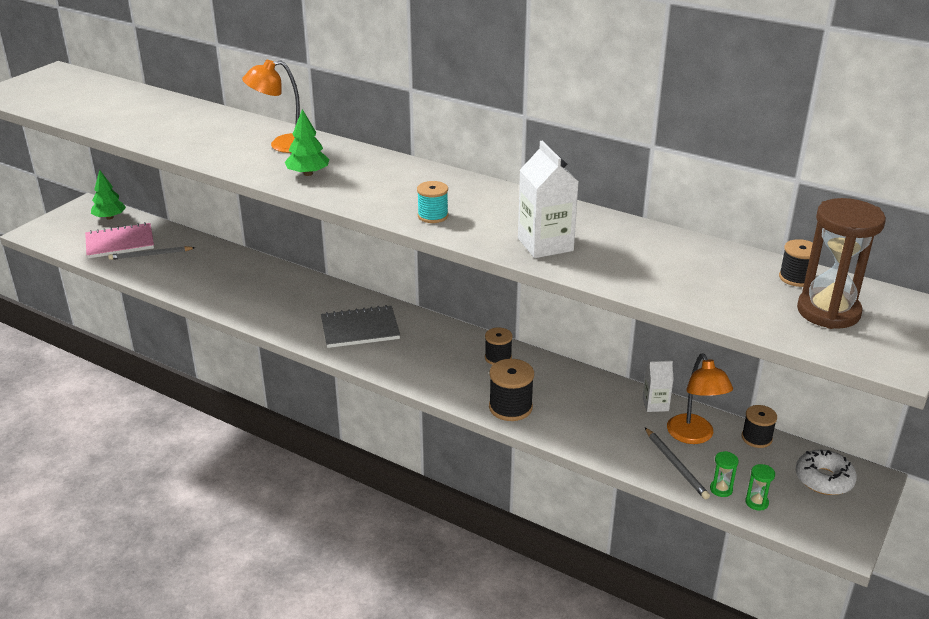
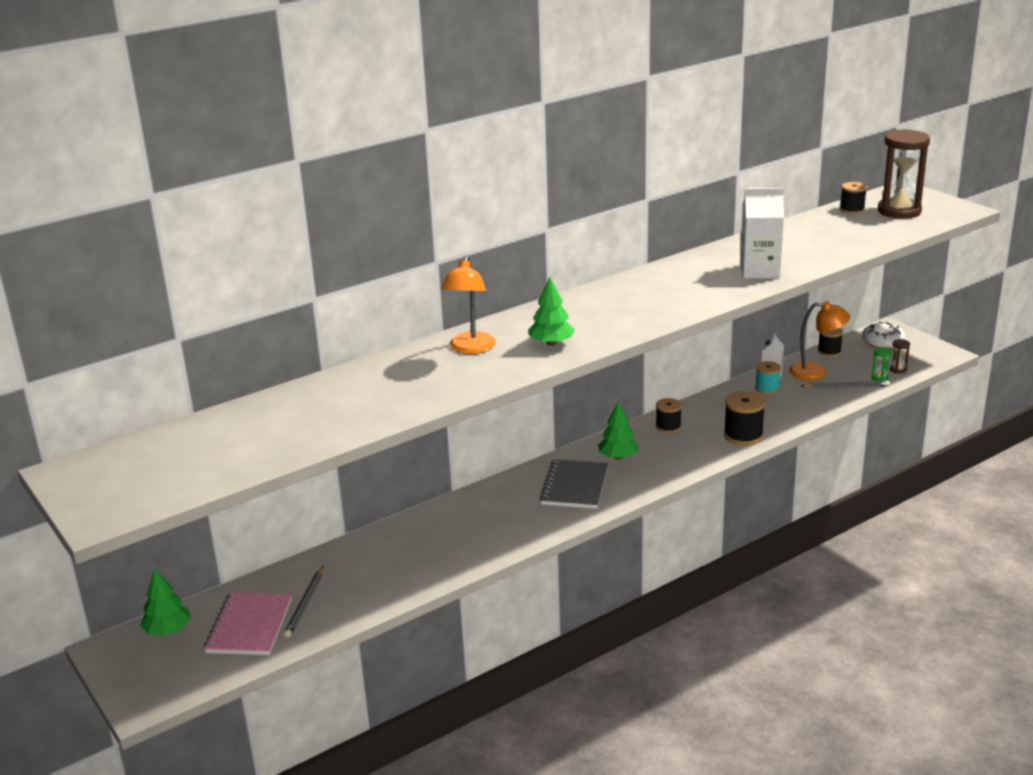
camera: 65 degrees left, 5 degrees down
turquoise spool [417,181,449,223] -> turquoise spool moved to [755,361,781,395]
green hourglass [745,464,775,510] -> brown hourglass [890,339,910,374]
none -> green tree [598,401,639,460]

